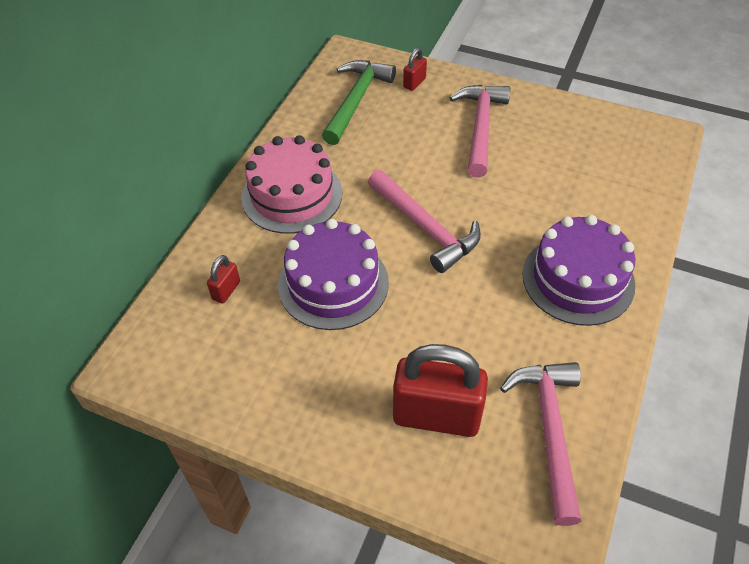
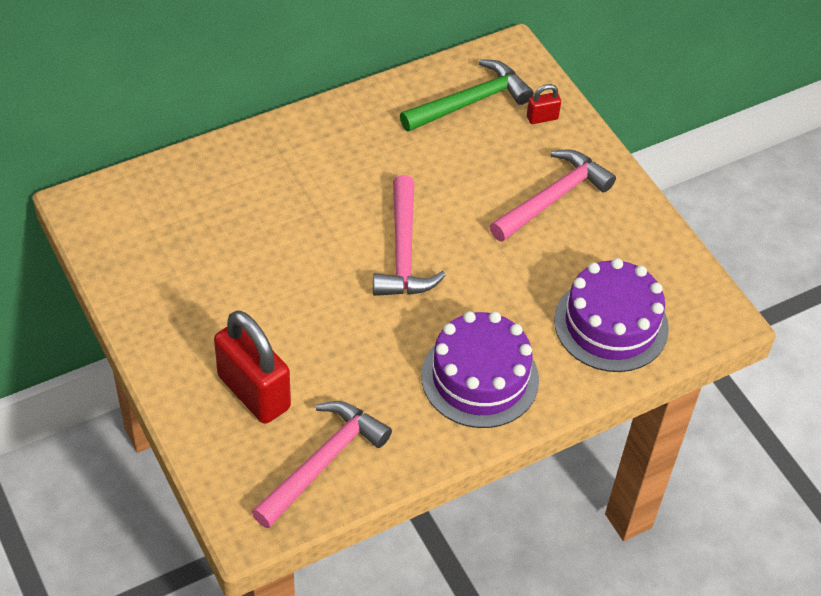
camera: 35 degrees right, 0 degrees up
red padlock [207,255,240,304] -> none
pink cake [241,135,342,234] -> none
purple cake [278,219,389,330] -> purple cake moved to [554,258,669,372]

